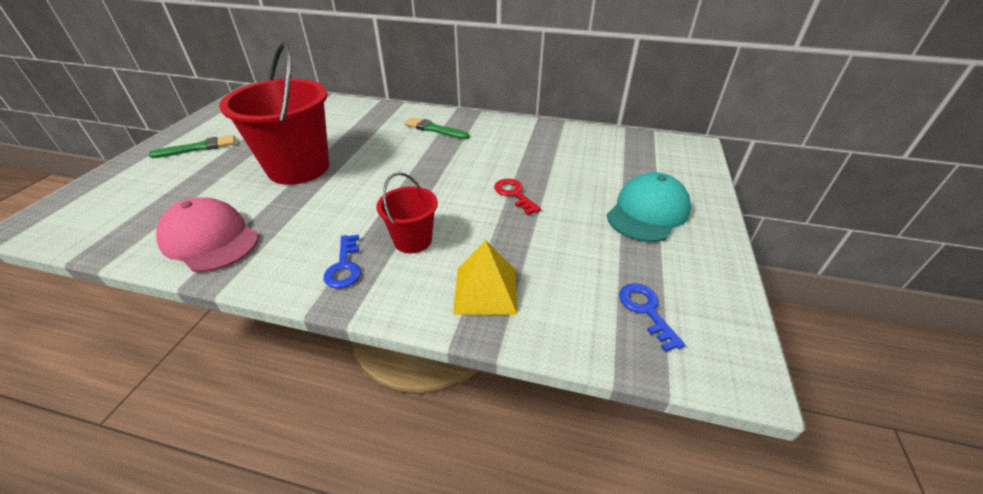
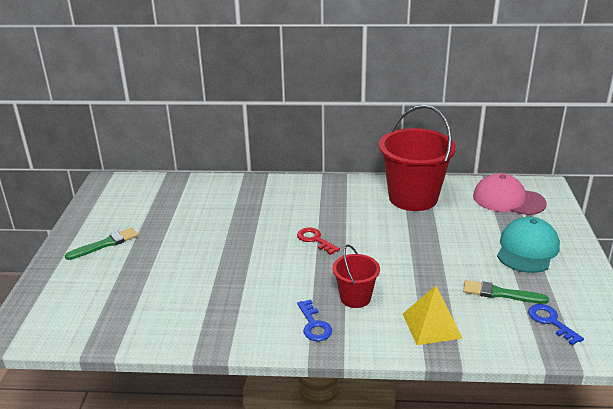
camera: 10 degrees left, 10 degrees down
pink cap [156,197,259,272] -> pink cap moved to [473,173,547,215]
red bucket [219,42,329,185] -> red bucket moved to [379,105,456,211]
green brush [404,117,470,139] -> green brush moved to [463,280,549,304]
red key [494,179,541,215] -> red key moved to [297,227,340,255]

